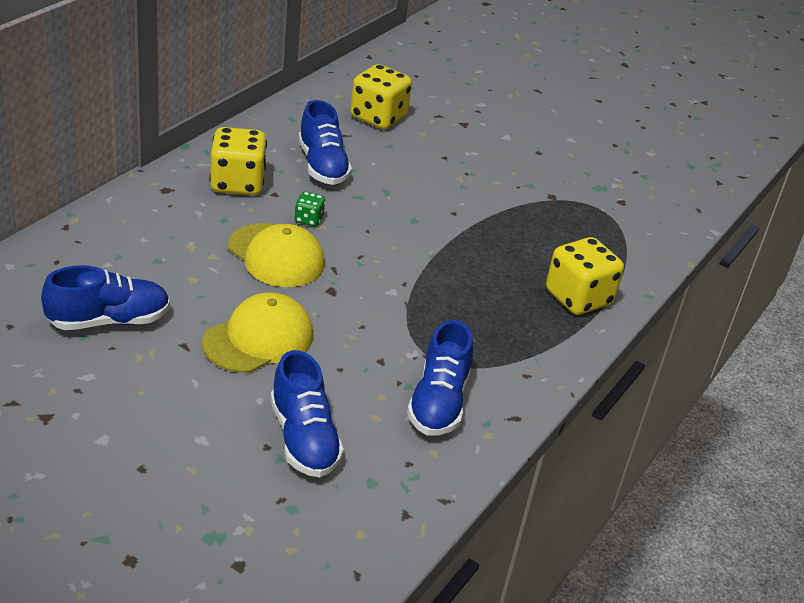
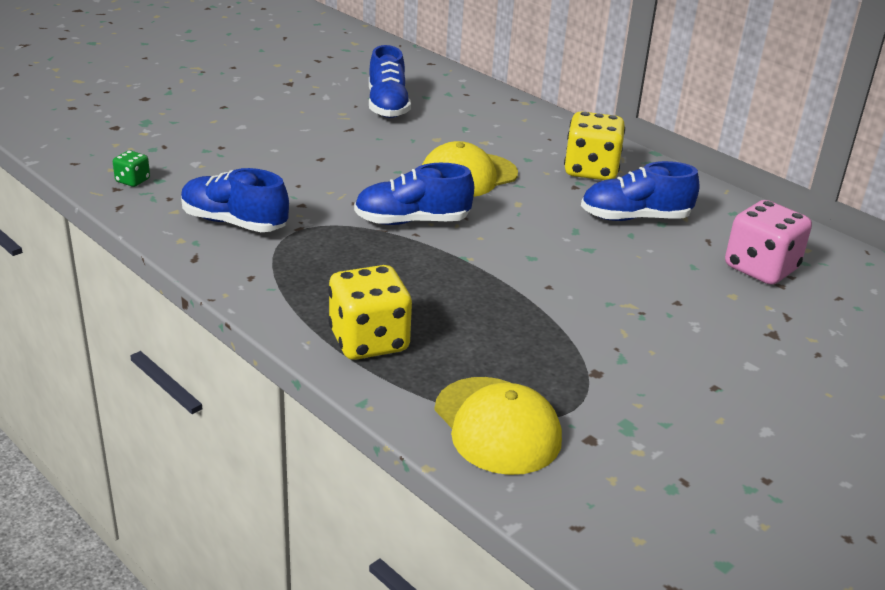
camera: 105 degrees right, 5 degrees down
yellow cap [202,292,313,373] -> yellow cap moved to [434,377,562,475]
blue shoe [270,350,344,477] -> blue shoe moved to [354,163,474,225]
green dice [294,191,325,227] -> green dice moved to [113,150,150,187]
yellow dice [350,64,412,129] -> pink dice [725,200,812,285]

